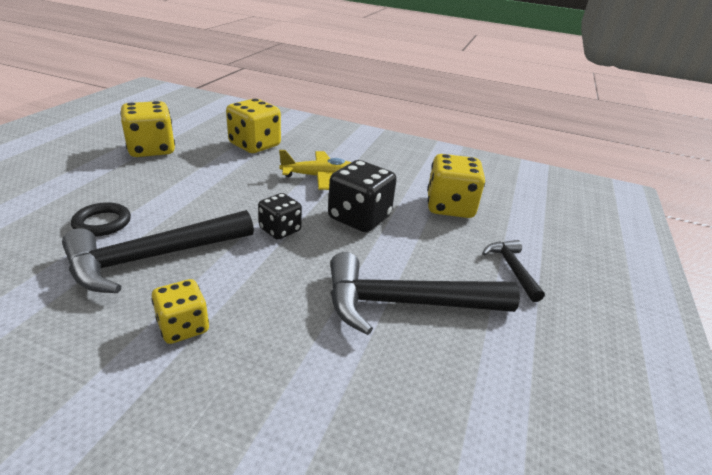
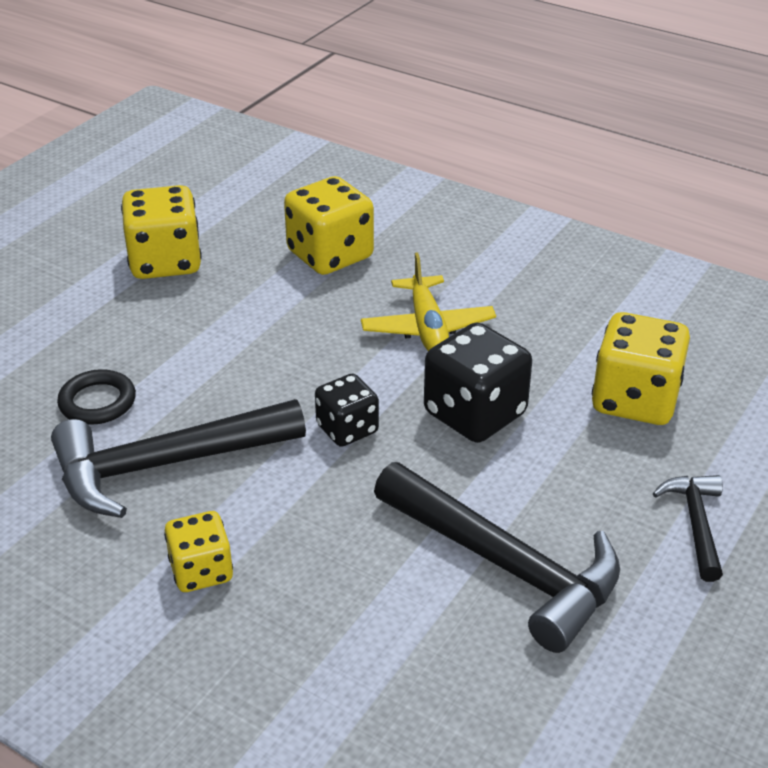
camera: 15 degrees right, 5 degrees up
yellow plane [279,150,352,190] -> yellow plane turned 75 degrees clockwise [361,252,496,351]
black hammer [330,252,520,335] -> black hammer turned 150 degrees counterclockwise [374,462,620,653]

